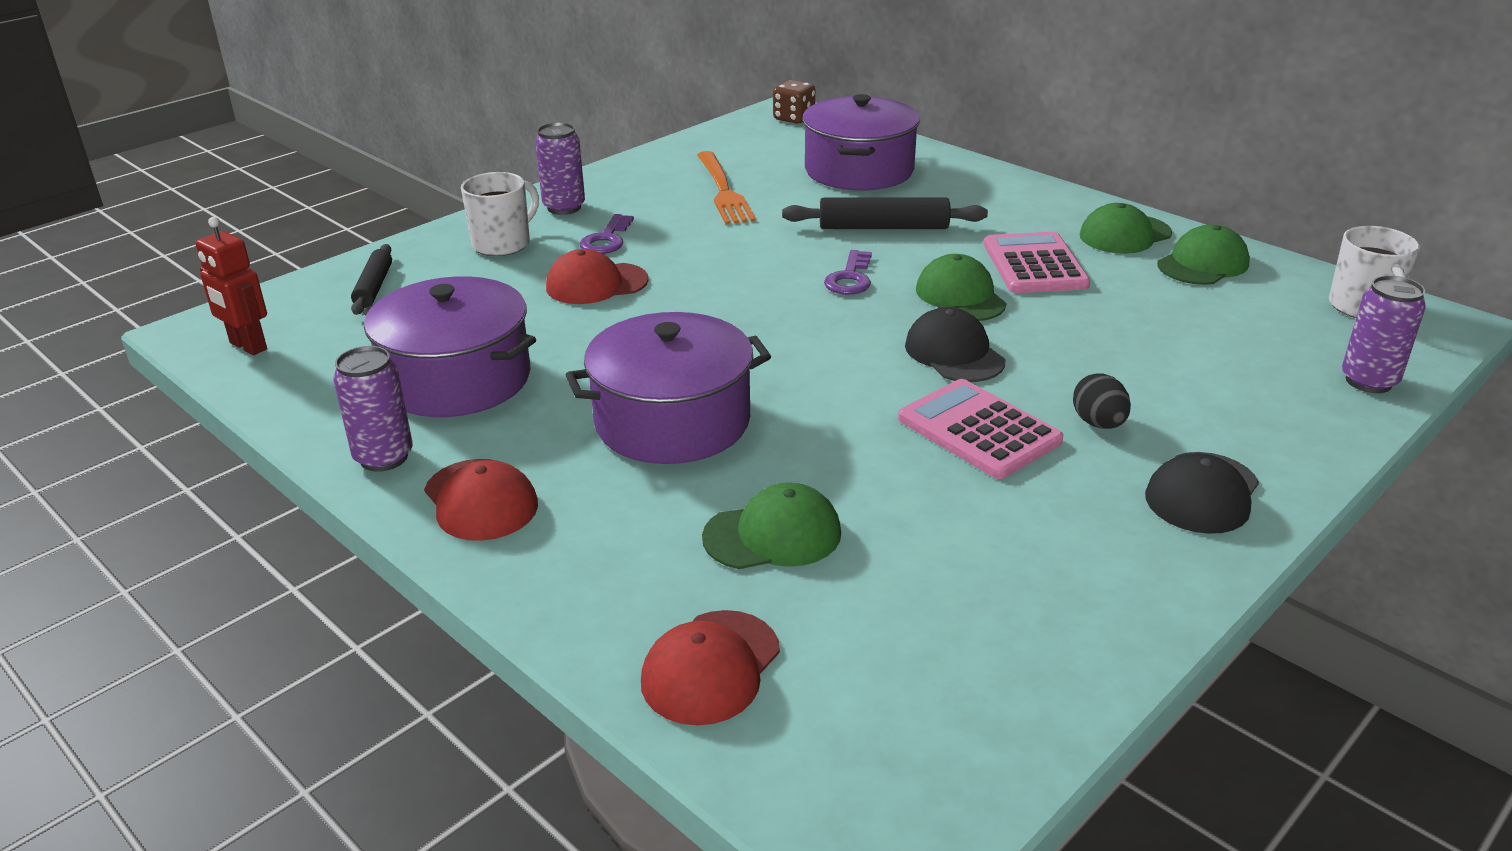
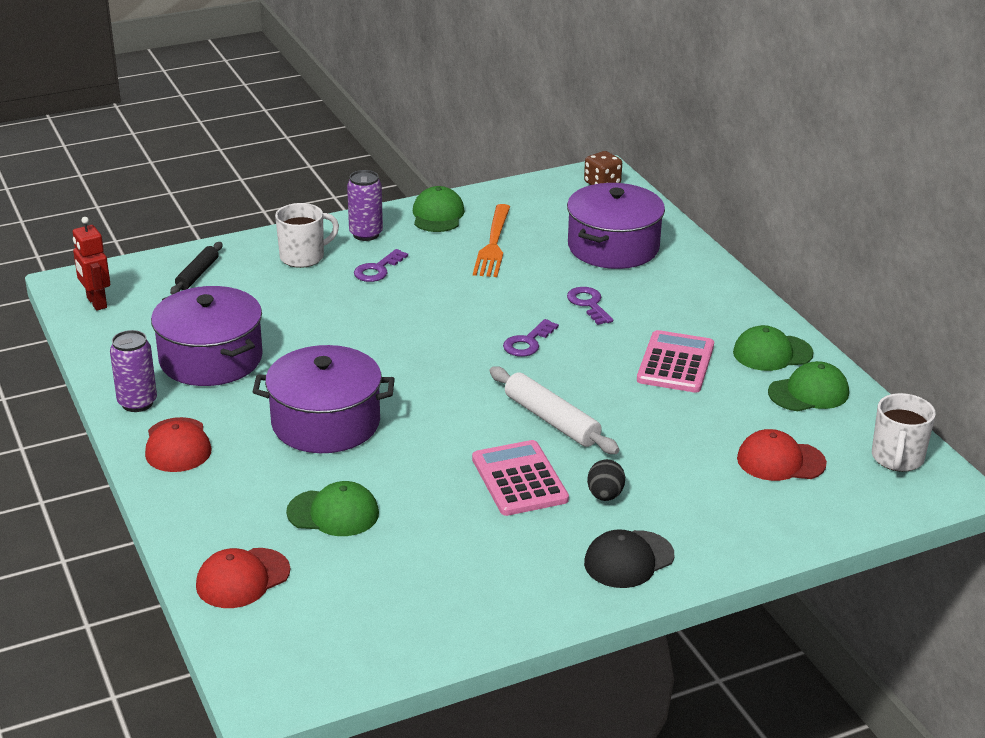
camera: 20 degrees right, 0 degrees up
red cap [546,249,649,304] -> red cap moved to [737,429,827,481]
black rolling pin [782,198,988,229] -> purple key [567,287,613,325]
black cap [905,307,1005,382] -> white rolling pin [489,366,620,454]
green cap [916,254,1006,321] -> green cap moved to [413,186,465,232]
purple can [1342,275,1426,393] -> none

